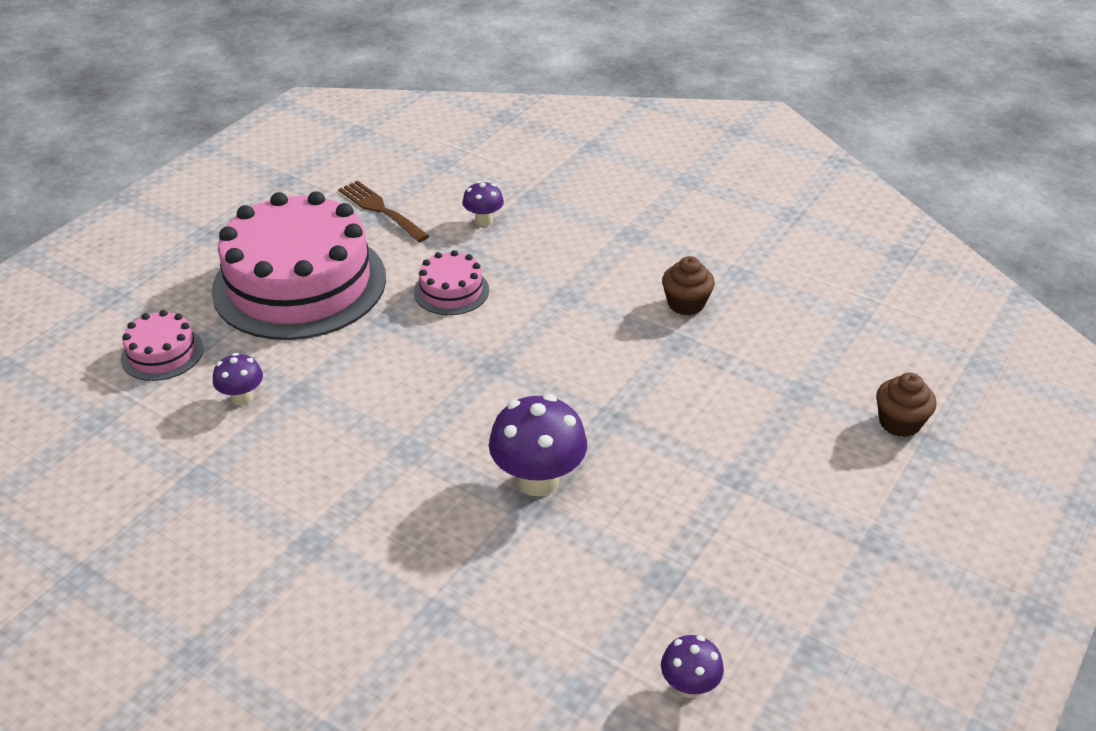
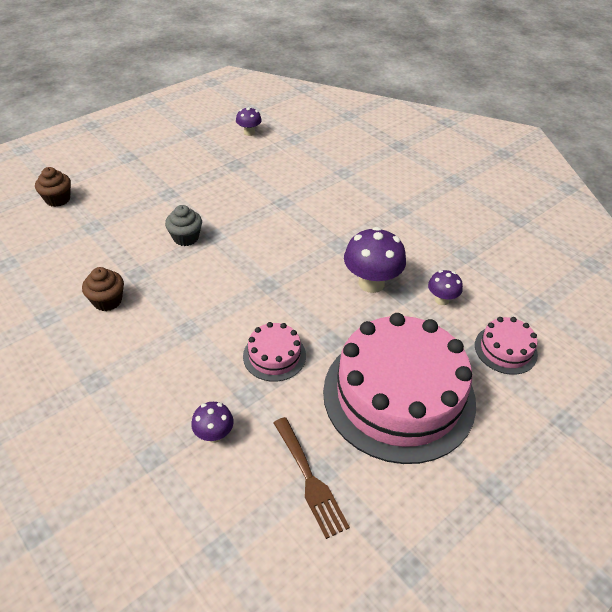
camera: 165 degrees left, 5 degrees up
purple mushroom [489,394,587,497] -> purple mushroom moved to [344,227,406,293]
none -> grey cupcake [165,205,202,246]

